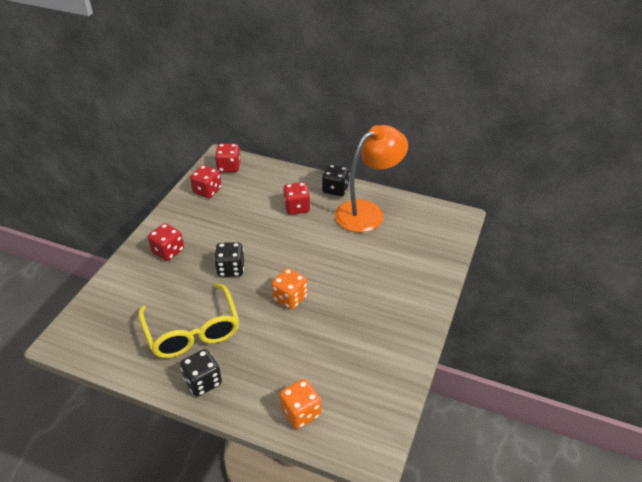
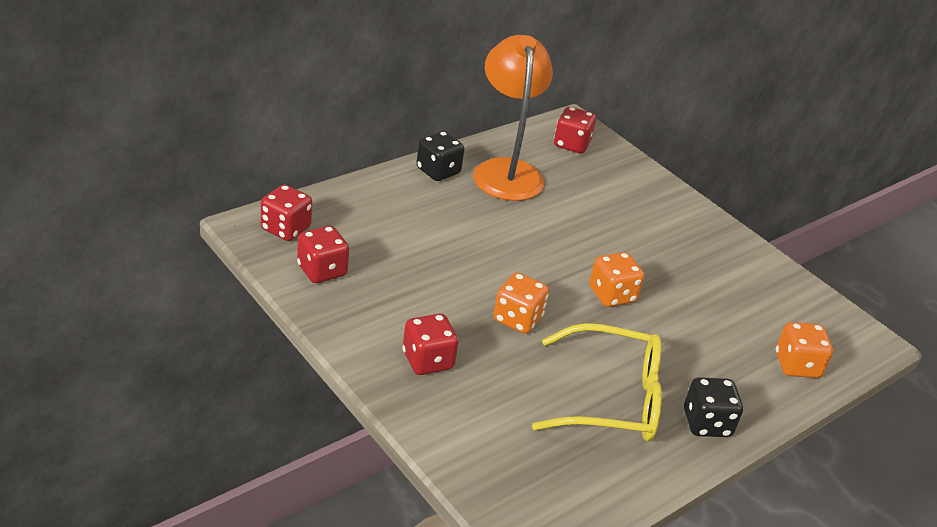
camera: 65 degrees left, 5 degrees down
black dice [214,242,244,277] -> orange dice [493,272,549,334]
red dice [283,182,311,215] -> red dice moved to [554,107,596,154]

